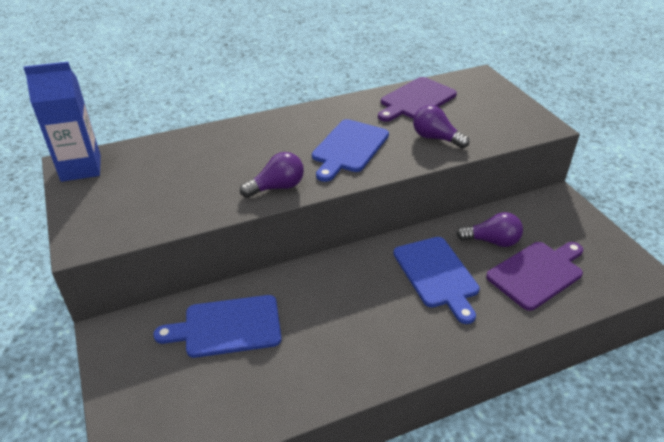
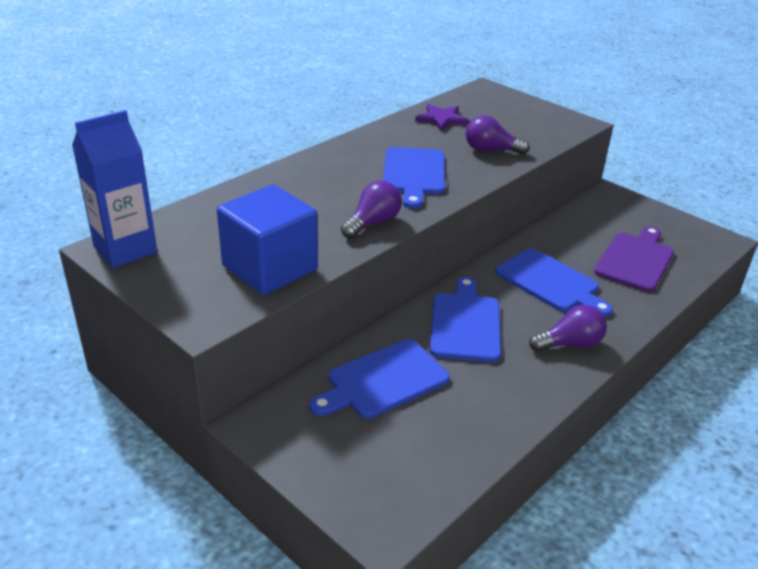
camera: 25 degrees left, 5 degrees down
purple cutting board [378,77,457,122] -> purple star [415,104,469,131]
purple light bulb [456,212,523,247] -> purple light bulb moved to [529,305,607,352]
none -> blue cube [217,185,318,295]
none -> blue cutting board [430,277,501,362]

